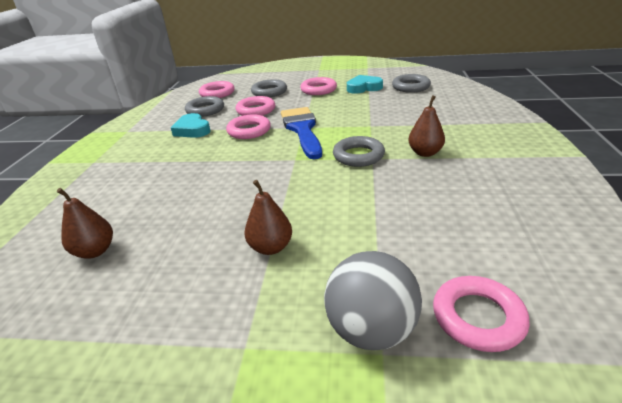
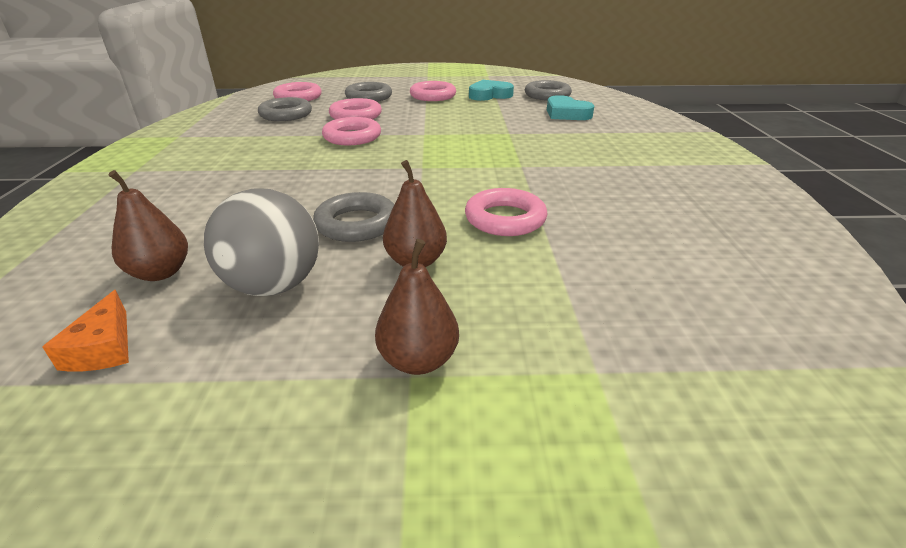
camera: 10 degrees left, 0 degrees up
turquoise heart [171,113,210,138] -> turquoise heart moved to [547,95,594,120]
blue brush [281,107,322,159] -> none
grey ball [324,251,422,350] -> grey ball moved to [204,189,319,296]
grey ring [333,136,385,167] -> grey ring moved to [313,192,394,242]
brown pear [408,95,445,157] -> brown pear moved to [375,239,459,375]
pink ring [433,276,530,352] -> pink ring moved to [465,188,547,236]
none -> orange cheese [42,290,129,372]

